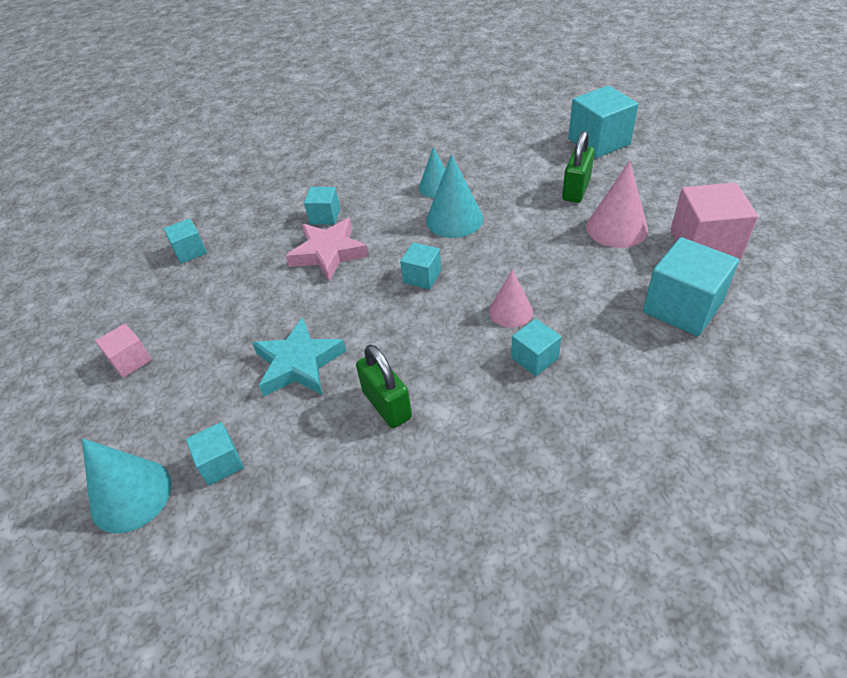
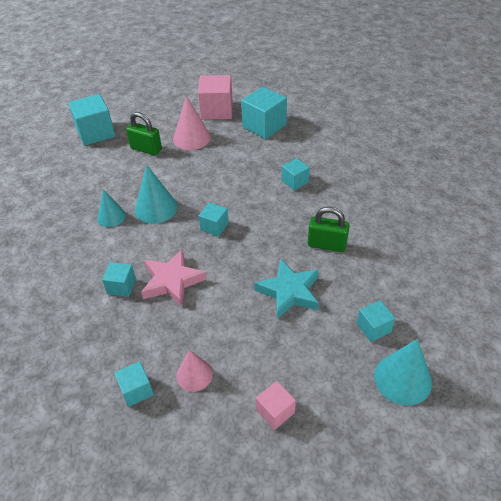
camera: 90 degrees left, 0 degrees up
green padlock [356,345,412,428] -> green padlock turned 45 degrees clockwise [308,207,350,252]
pink cone [489,269,533,328] -> pink cone moved to [176,350,213,392]

